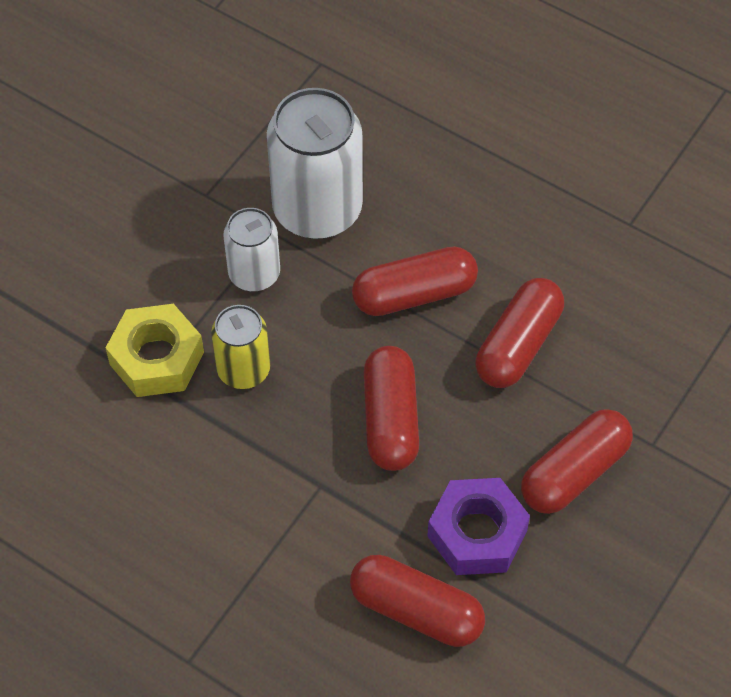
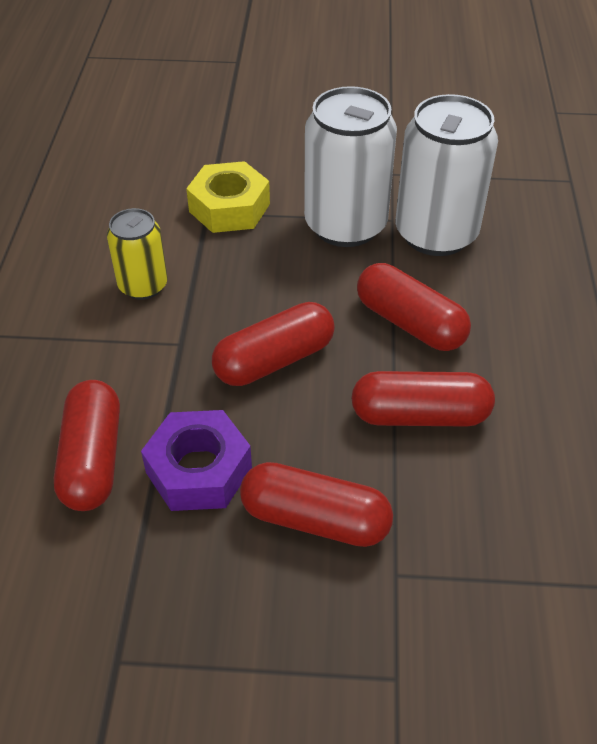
camera: 60 degrees right, 10 degrees down
yellow can [211,305,270,389] -> yellow can moved to [107,208,168,300]
white can [224,208,280,291] -> white can [304,86,397,247], size x1.76

